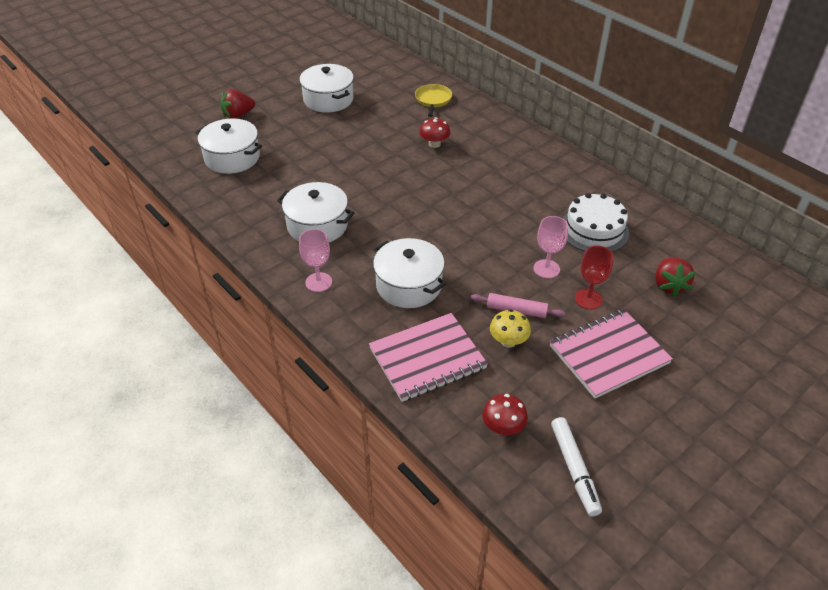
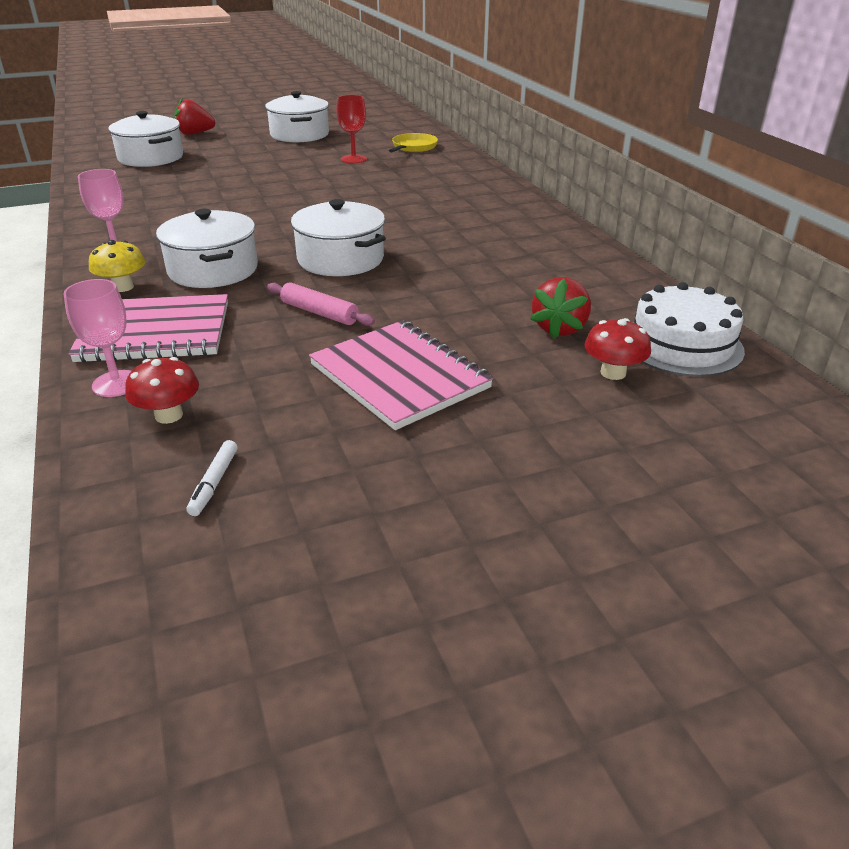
camera: 20 degrees right, 10 degrees down
white pot [277,182,354,242] -> white pot moved to [291,199,386,276]
red mushroom [419,117,451,148] -> red mushroom moved to [585,318,651,380]
yellow mushroom [490,309,531,348] -> yellow mushroom moved to [89,240,145,292]
pink goblet [533,216,568,278] -> pink goblet moved to [64,279,131,397]
pink notebook [550,309,673,398] -> pink notebook turned 60 degrees clockwise [309,320,494,430]
white marker [551,417,602,517] -> white marker [187,440,238,516], size x0.58
white cake [563,193,629,252] -> white cake moved to [633,282,745,377]
red goblet [575,245,614,309] -> red goblet moved to [336,95,367,164]

